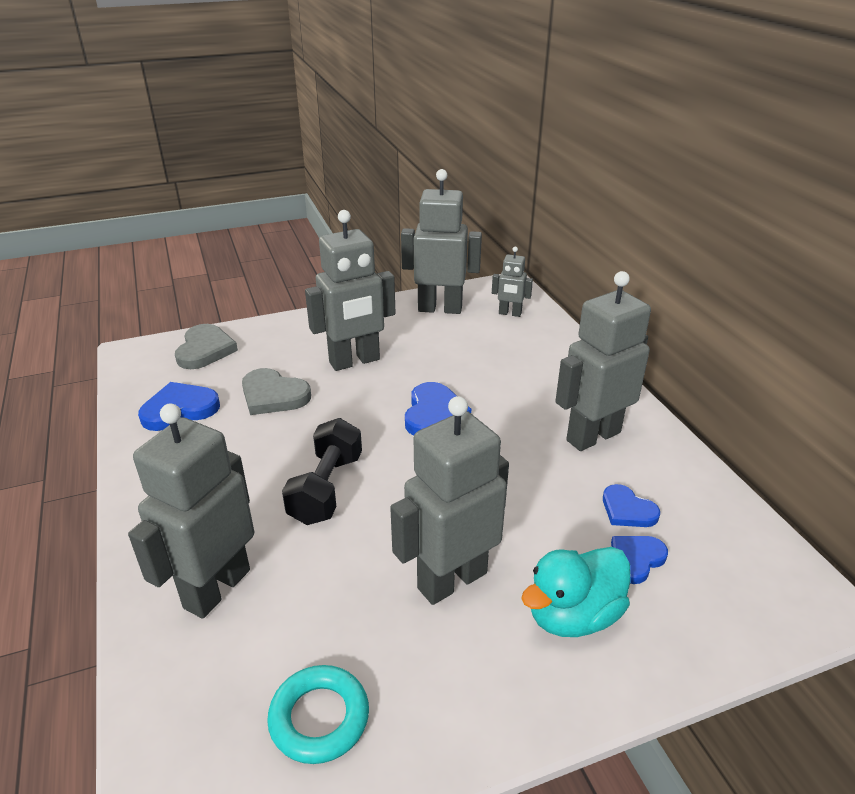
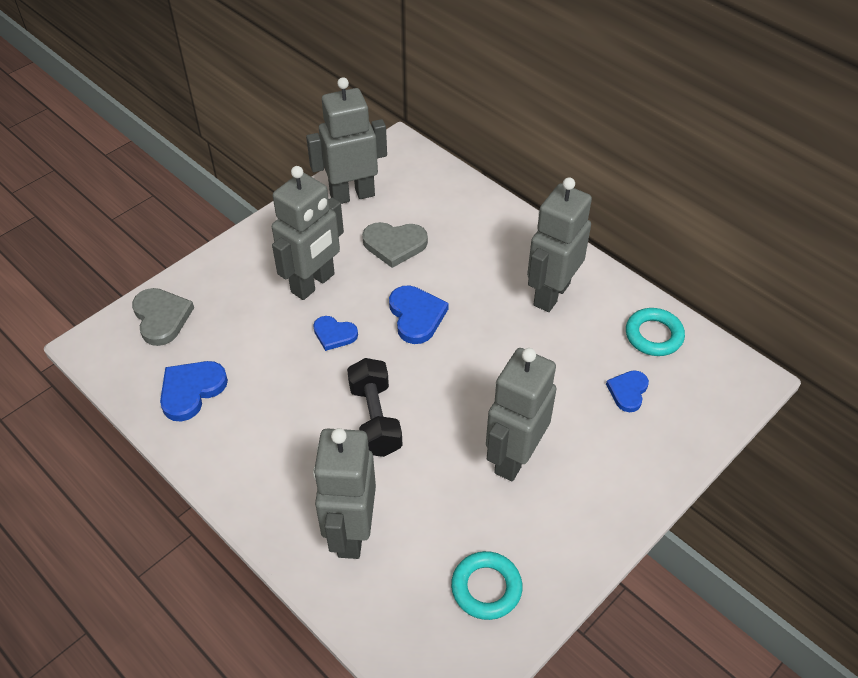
camera: 25 degrees left, 15 degrees up
grey heart [242,368,311,415] -> grey heart moved to [362,222,428,268]
grey robot [492,247,533,317] -> none
turquoise duck [521,547,631,637] -> none
blue heart [603,484,660,527] -> blue heart moved to [313,316,358,351]
none -> turquoise ring [626,308,685,356]

